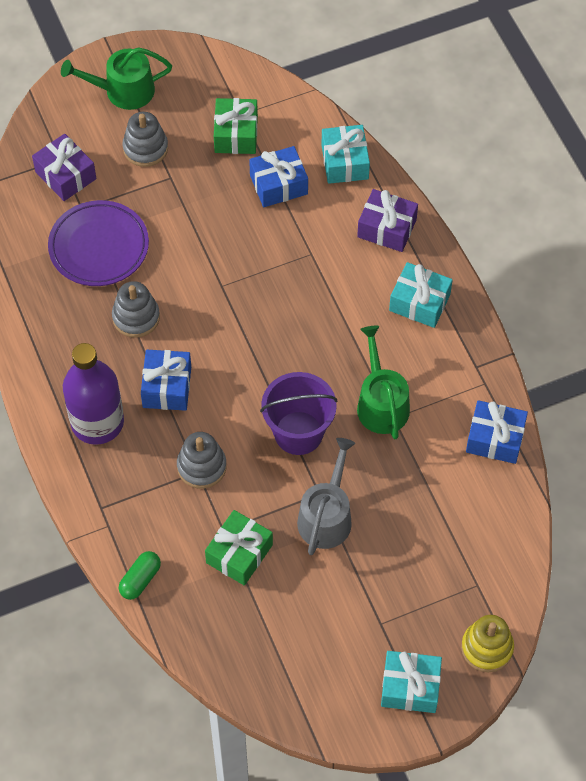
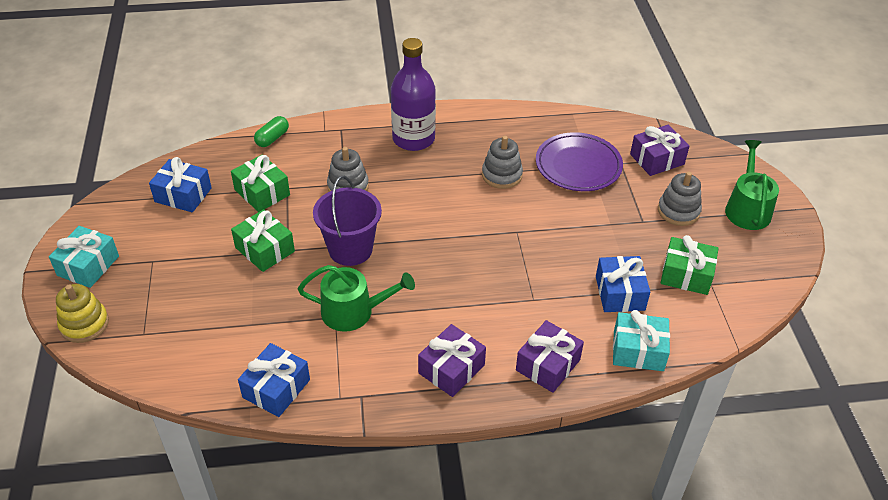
camera: 105 degrees right, 15 degrees down
green capsule [119,551,161,600] -> green capsule turned 75 degrees clockwise [254,116,289,147]
blue gift [141,350,191,411] -> blue gift moved to [149,157,212,213]
grey watering can [297,438,355,555] -> green gift [231,209,295,272]
turquoise gift [389,262,453,328] -> purple gift [418,324,486,397]

